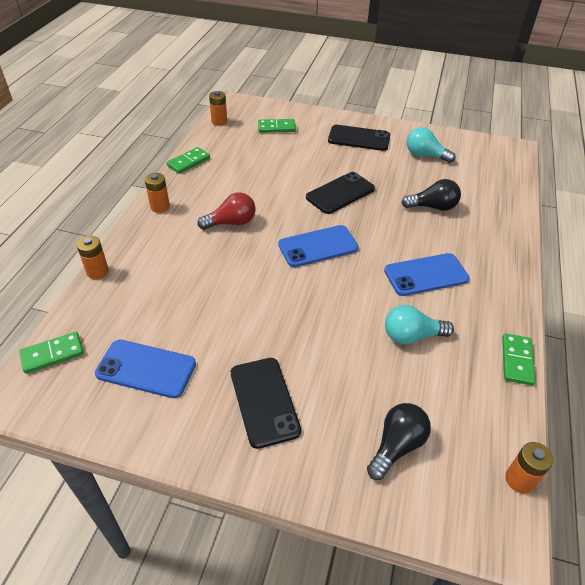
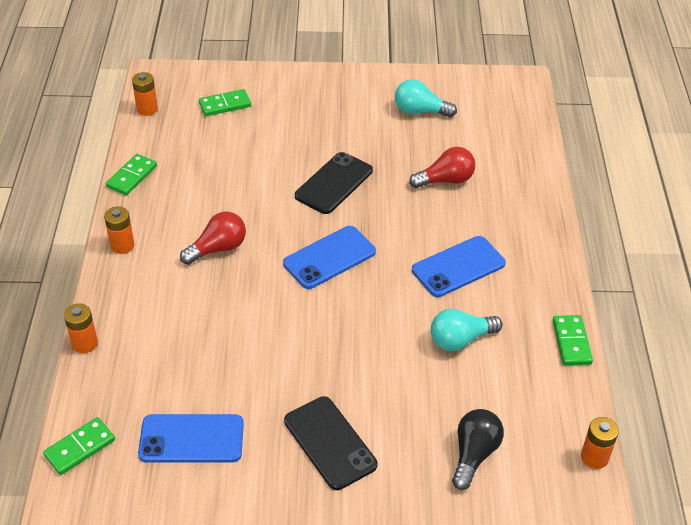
camera: 15 degrees left, 0 degrees up
black phone [328,125,390,151] -> none
black light bulb [401,179,461,211] -> red light bulb [409,147,475,188]

